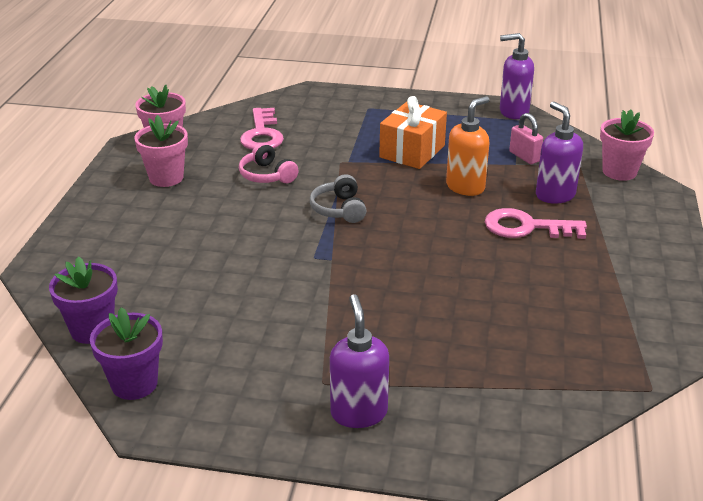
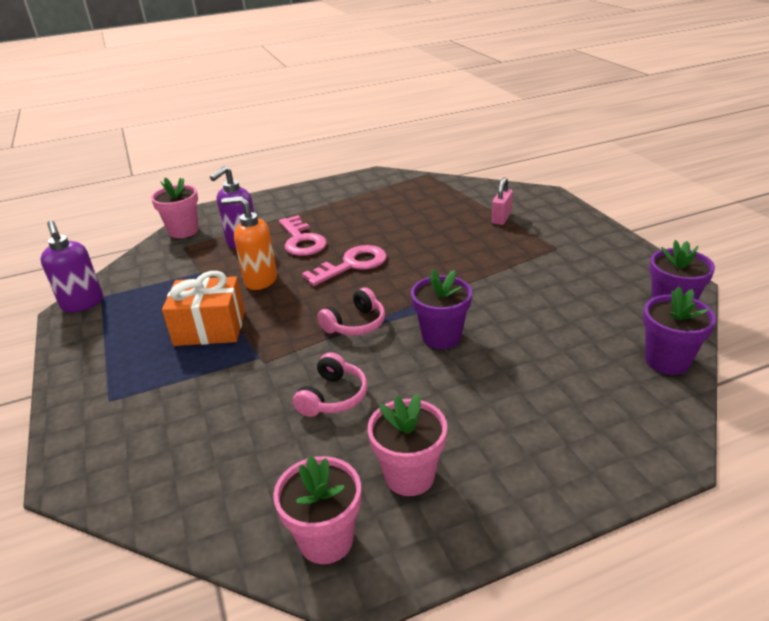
camera: 120 degrees left, 0 degrees up
pink key [240,108,284,150] -> pink key moved to [302,245,387,286]
grey headphones [310,174,366,223] -> pink headphones [318,287,385,336]
purple soap dispenser [330,294,389,428] -> none
pink padlock [509,113,543,164] -> pink padlock moved to [492,177,513,225]
none -> purple flower pot [411,269,472,349]

